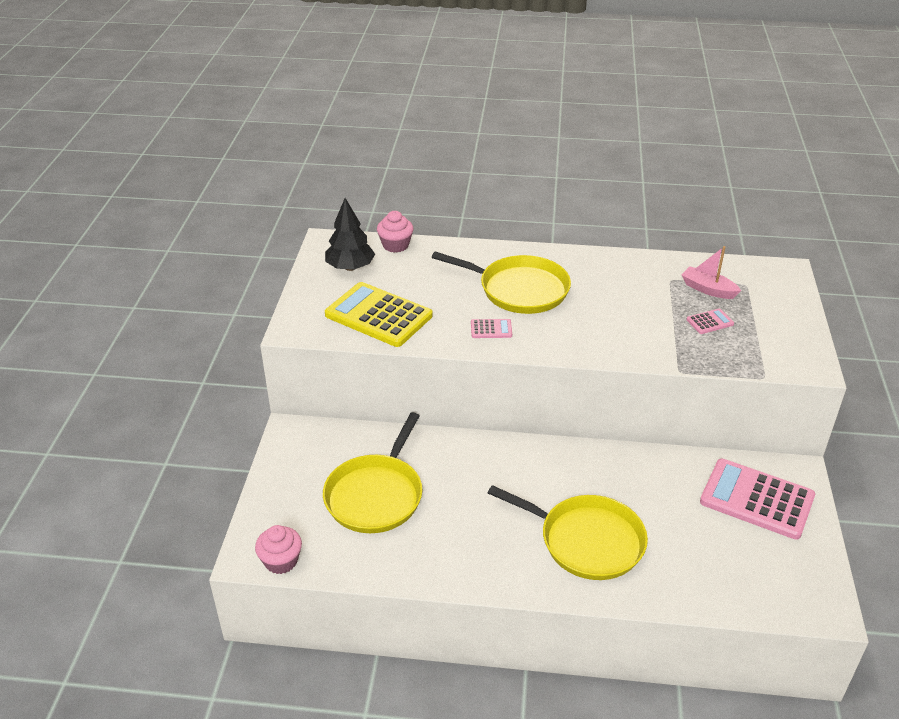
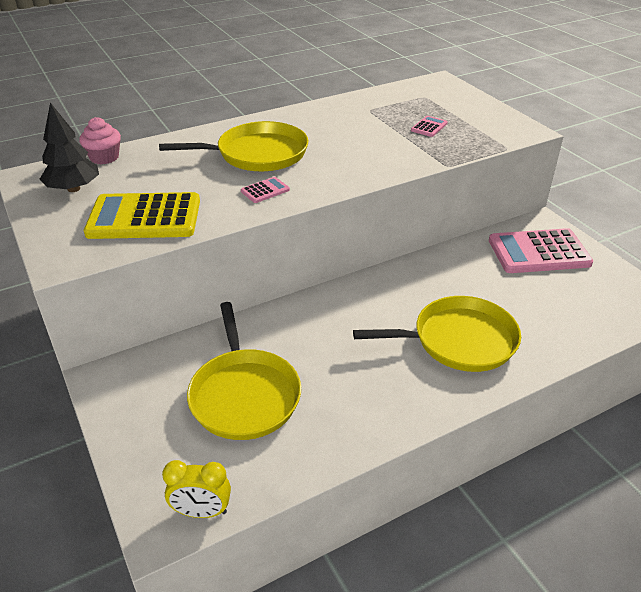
camera: 35 degrees left, 0 degrees up
pink cupcake [255,525,302,574] -> yellow clock [162,460,231,518]
pink boat [682,246,741,299] -> none

